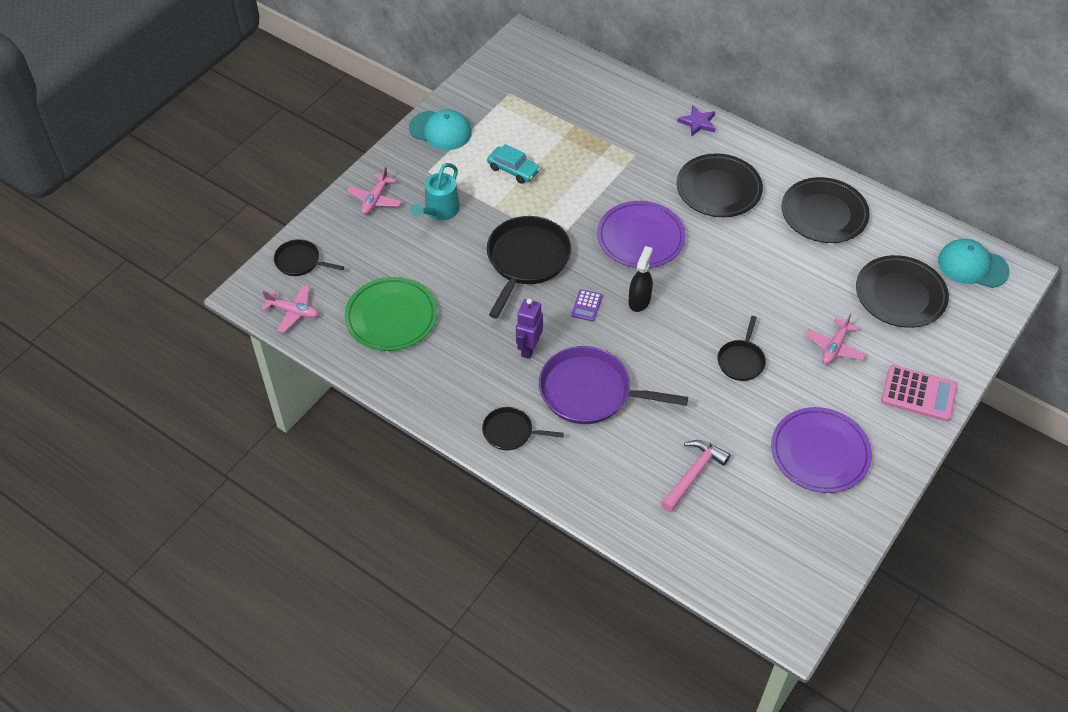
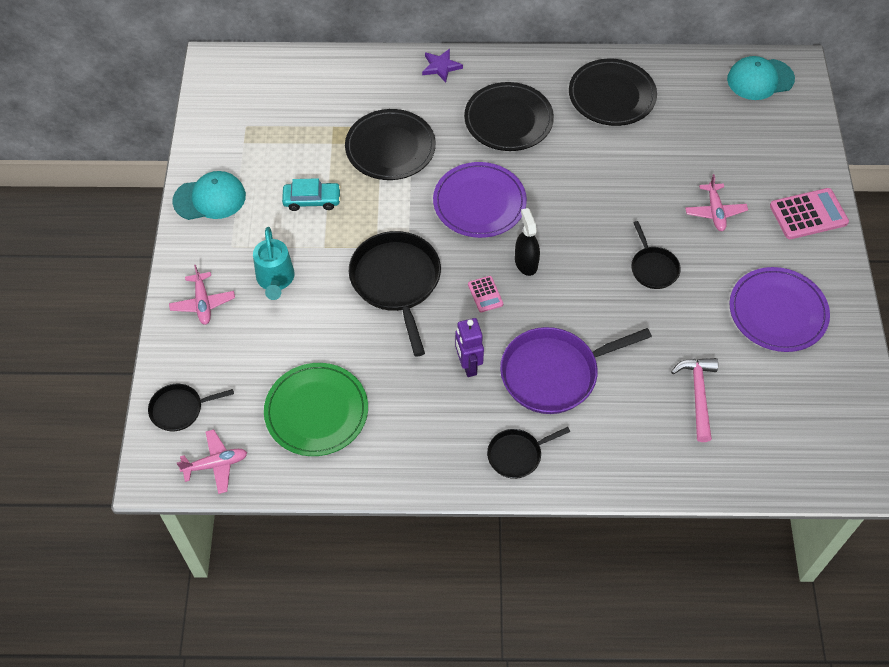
camera: 35 degrees left, 5 degrees up
purple calculator [571,289,602,322] -> pink calculator [468,276,503,312]
black plate [856,255,949,328] -> black plate moved to [345,109,436,180]

